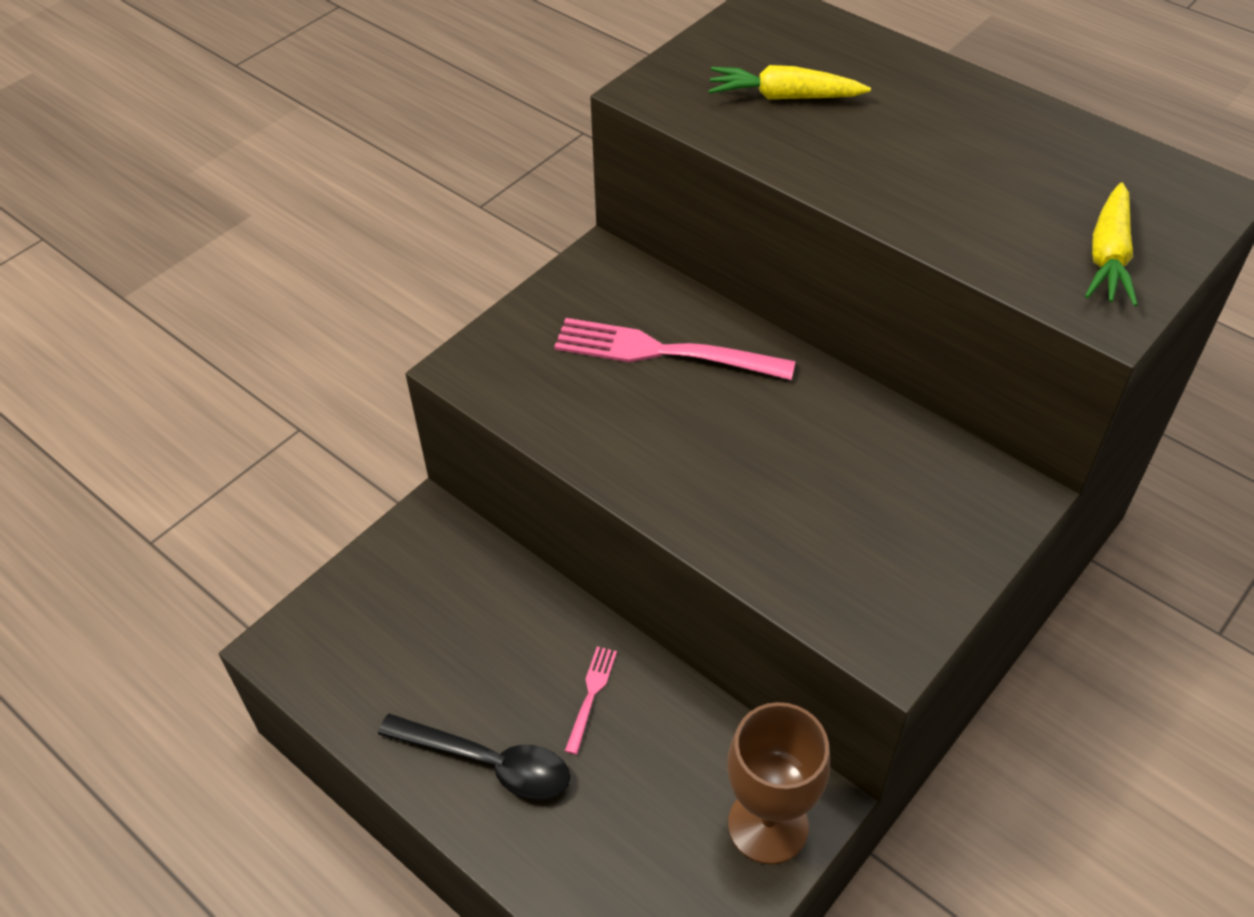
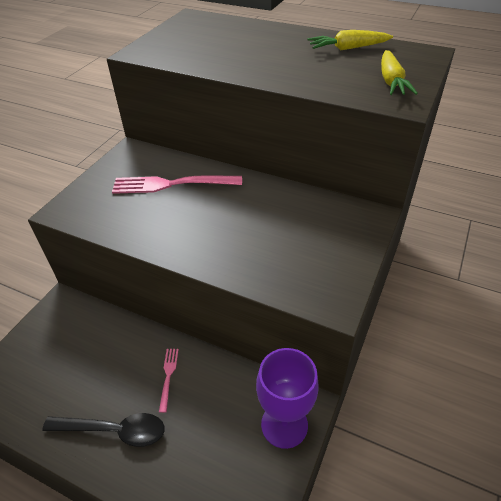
camera: 15 degrees left, 5 degrees down
yellow carrot [708,65,871,99] -> yellow carrot moved to [308,30,393,51]
brown goblet [727,702,830,865] -> purple goblet [256,348,319,449]

